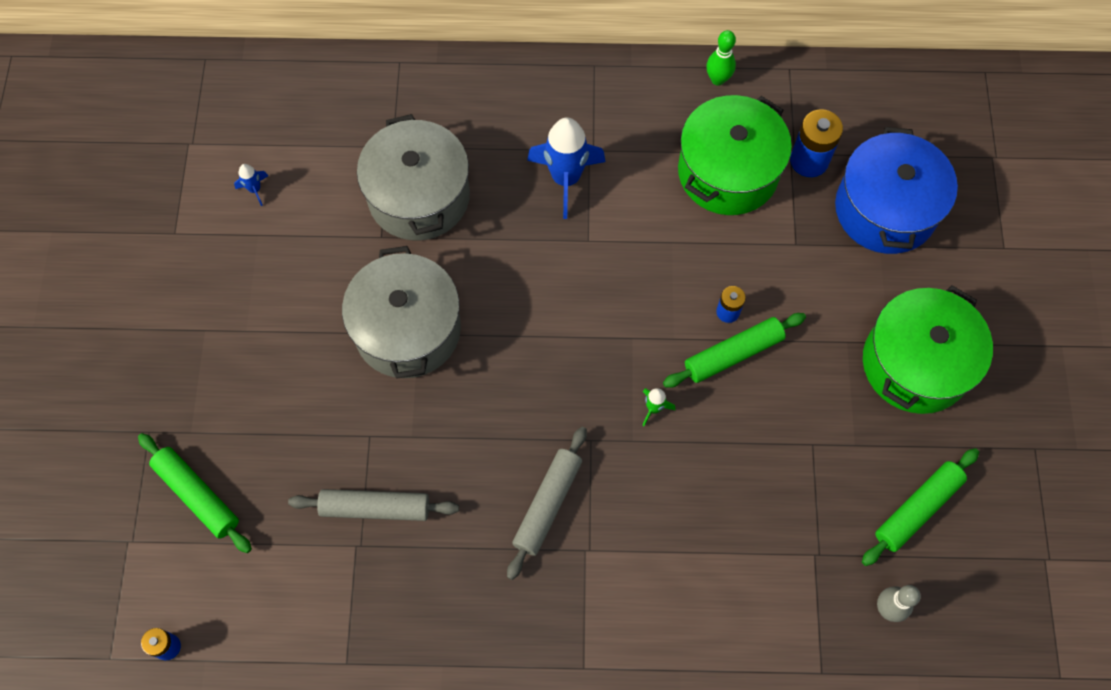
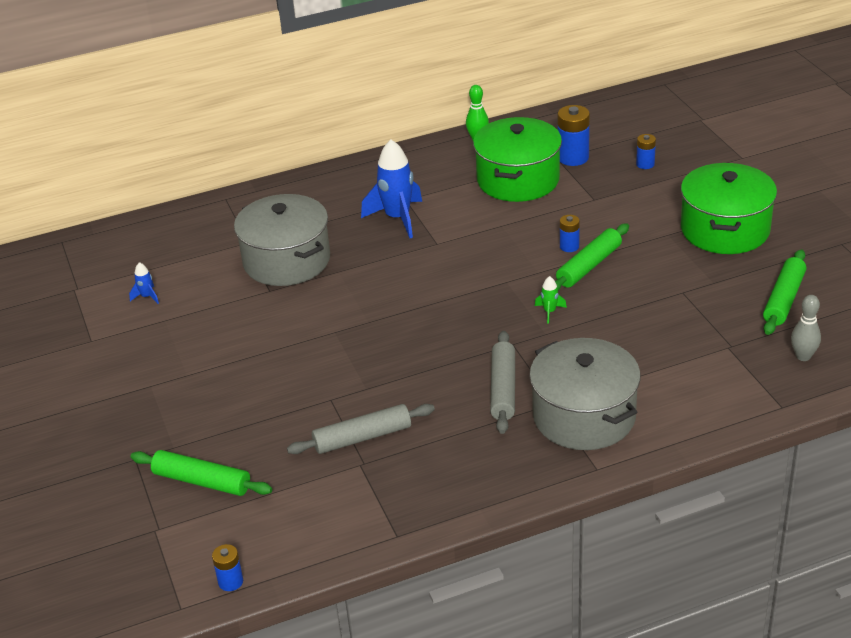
camera: 20 degrees left, 30 degrees down
grey pot [342,246,461,379] -> grey pot moved to [529,338,641,450]
blue pot [835,127,958,254] -> blue battery [636,134,656,169]

